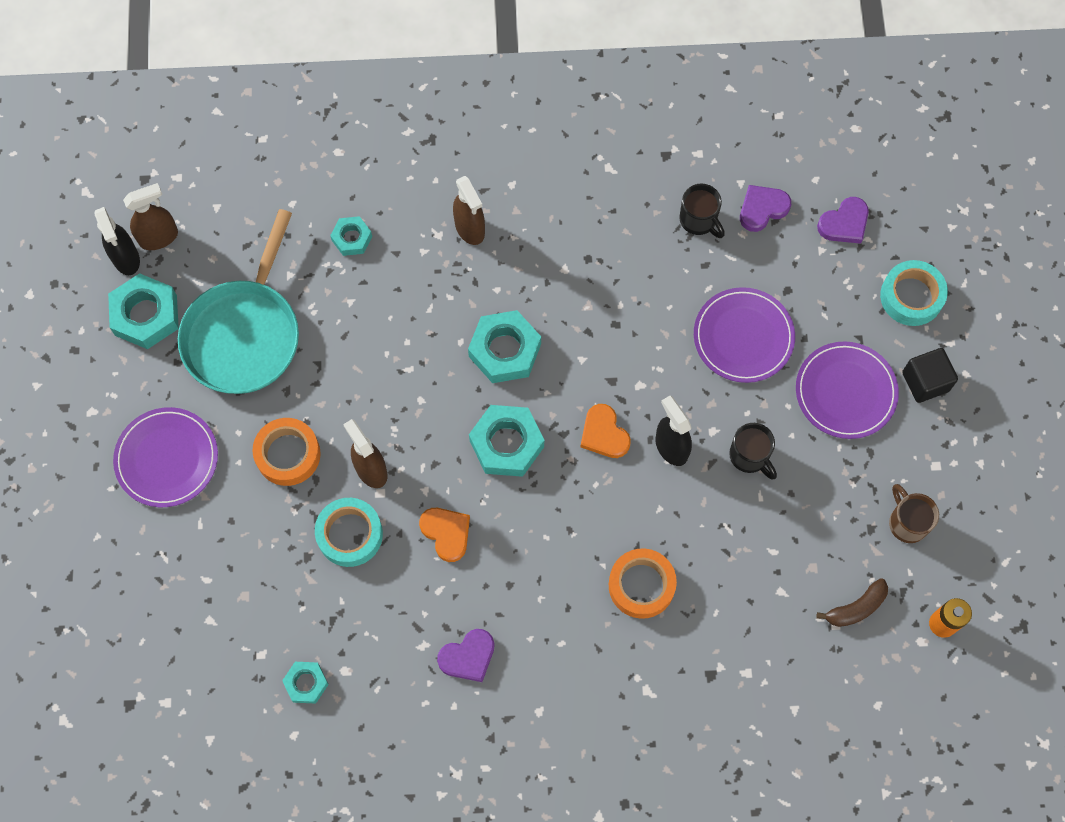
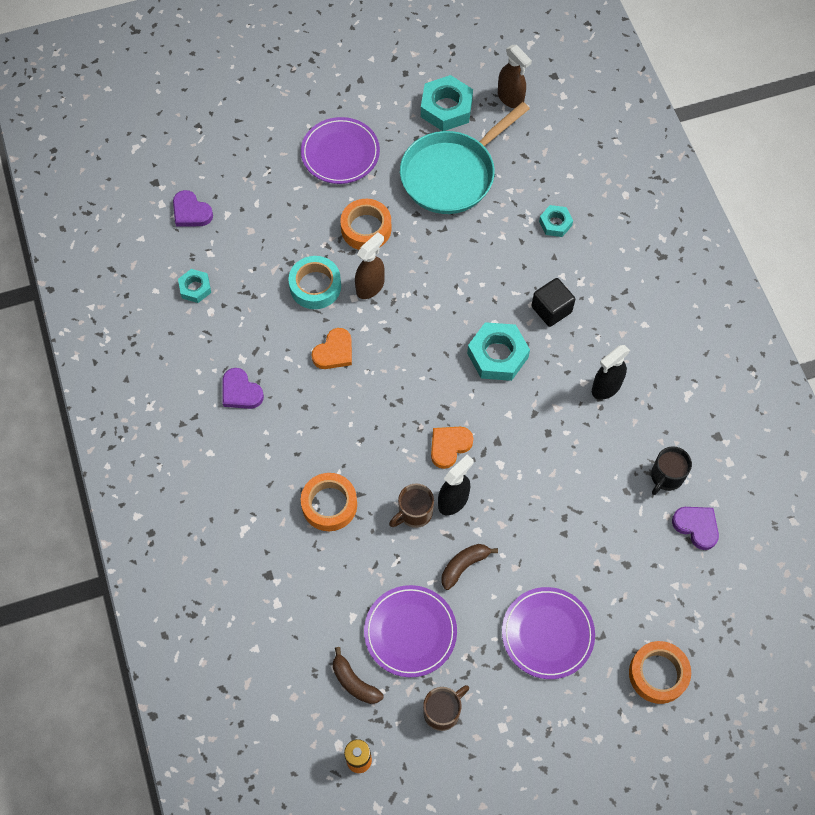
camera: 75 degrees right, 5 degrees down
black spray bottle [94,207,140,275] -> black spray bottle moved to [592,345,630,400]
turquoise pan [178,209,299,394] -> turquoise pan turned 45 degrees counterclockwise [400,102,530,214]
brown spray bottle [453,176,485,245] -> none
turquoise nut [469,405,544,477] -> none
purple plate [694,287,795,383] -> purple plate moved to [364,585,457,677]
black mug [729,423,777,480] -> brown banana [442,544,498,590]
purple heart [817,197,869,244] -> purple heart moved to [173,190,213,227]
turquoise tape [880,260,948,326] -> orange tape [629,641,691,704]
black cube [902,348,958,403] -> black cube moved to [532,278,575,327]
none -> brown mug [389,483,434,528]

